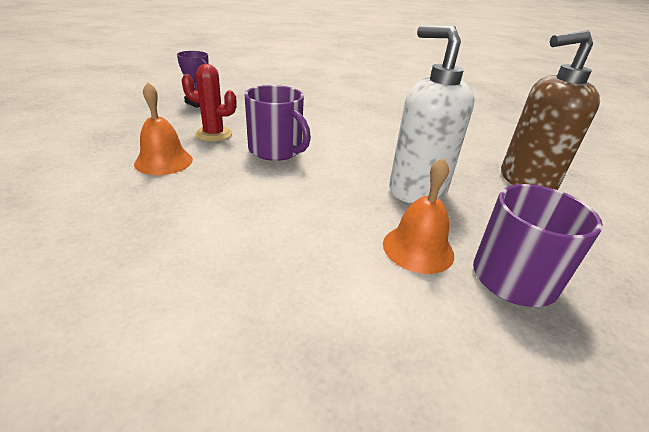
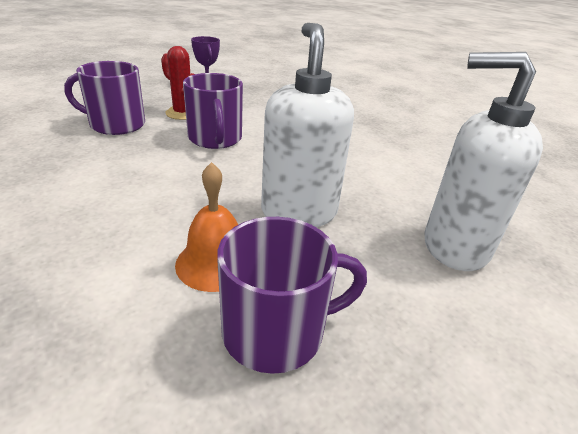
camera: 30 degrees right, 0 degrees up
orange bell [134,83,193,175] -> purple mug [64,61,145,135]
brown soap dispenser [501,30,600,190] -> white soap dispenser [424,52,543,271]

